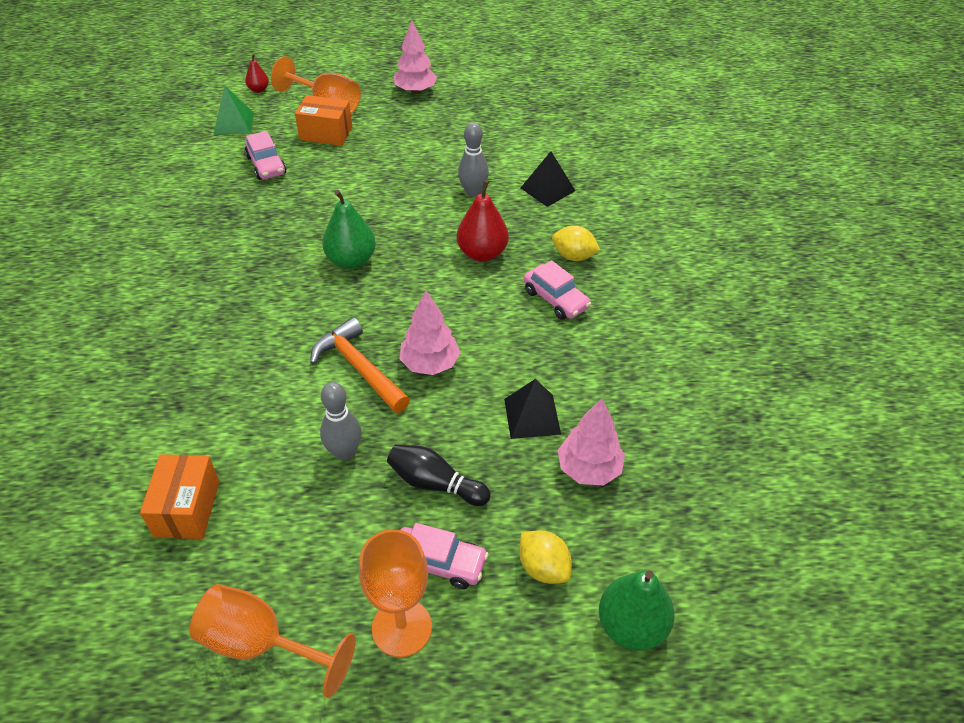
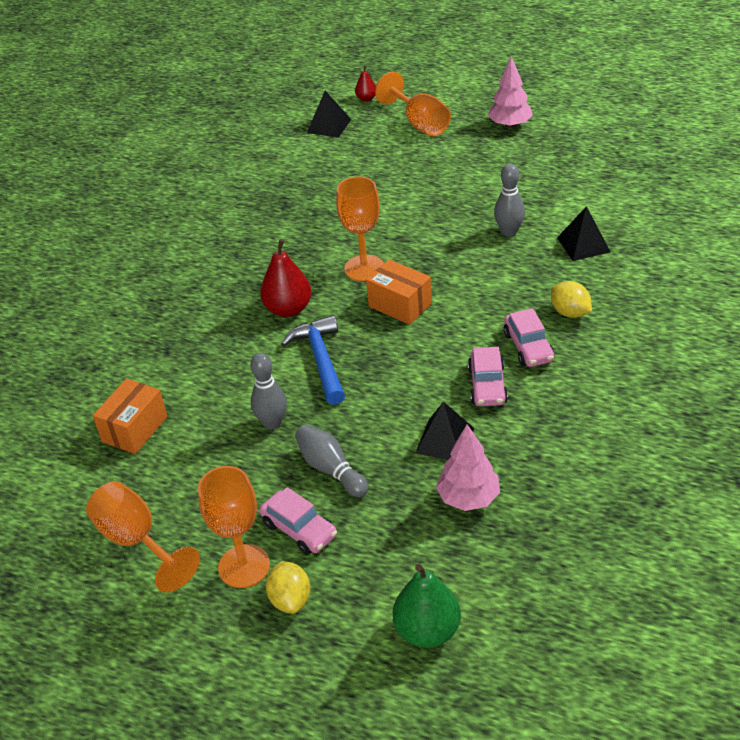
camera: 30 degrees right, 5 degrees down
green pyramid [213,86,254,135] -> black pyramid [307,91,351,138]
pink car [245,131,286,180] -> pink car moved to [468,347,508,406]
orange box [295,95,352,146] -> orange box moved to [366,259,432,325]
orange hammer [310,317,410,413] -> blue hammer [282,315,345,405]
green pear [322,190,376,269] -> orange goblet [336,176,384,281]
black bowling pin [387,444,491,506] -> grey bowling pin [295,424,369,497]
pink tree [400,291,460,375] -> none
red pear [457,180,509,262] -> red pear moved to [260,239,312,317]
yellow lemon [519,530,572,584] -> yellow lemon moved to [266,561,310,614]

